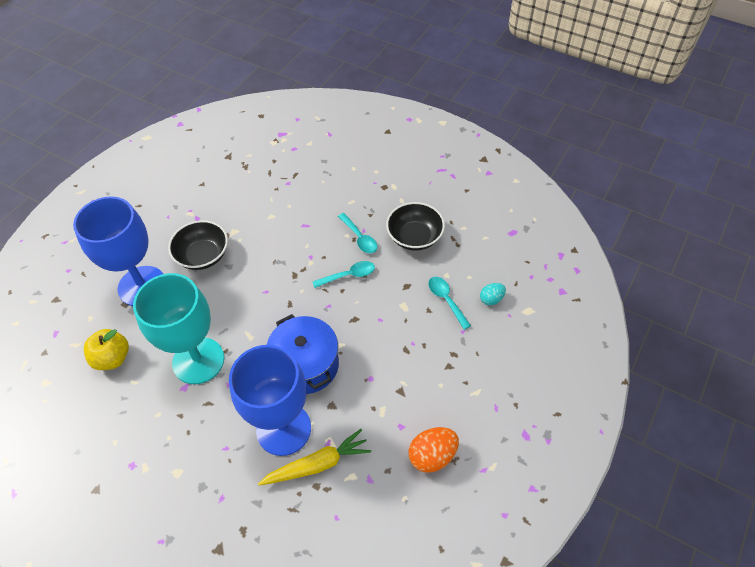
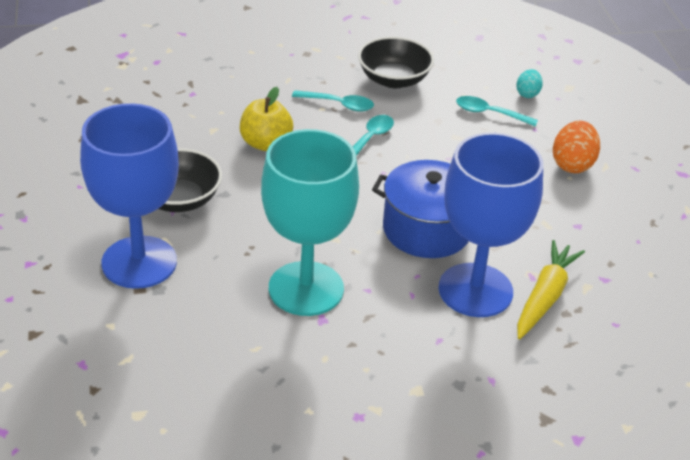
camera: 45 degrees left, 15 degrees down
yellow apple [84,329,129,370] -> yellow apple moved to [240,87,293,151]
orange egg [408,427,459,473] -> orange egg moved to [553,121,600,173]

